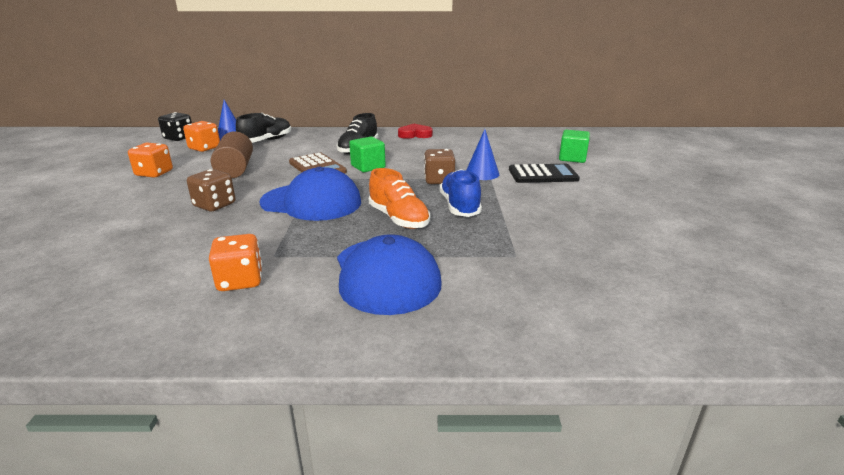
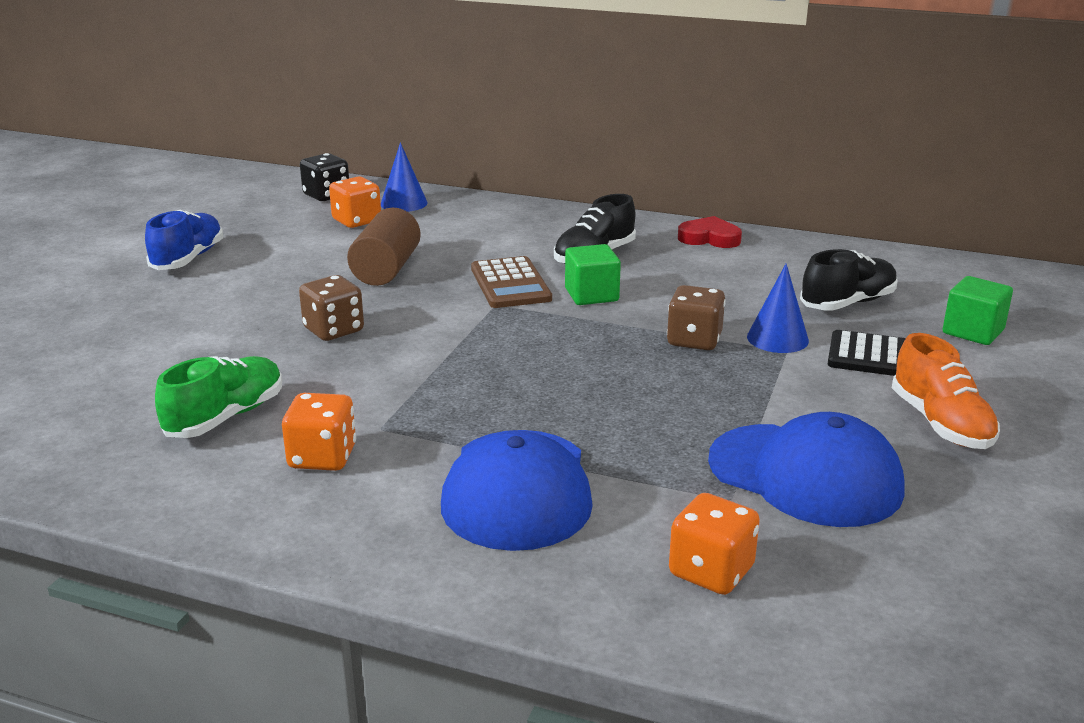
camera: 20 degrees right, 0 degrees up
orange dice [128,143,173,178] -> orange dice moved to [669,493,760,595]
black shoe [236,113,291,143] -> black shoe moved to [800,249,897,311]
blue cap [259,167,361,221] -> blue cap moved to [708,412,905,527]
orange shoe [369,168,430,229] -> orange shoe moved to [892,333,1000,449]
blue shoe [439,169,482,217] -> blue shoe moved to [145,210,223,270]
none -> green shoe [155,356,282,438]

